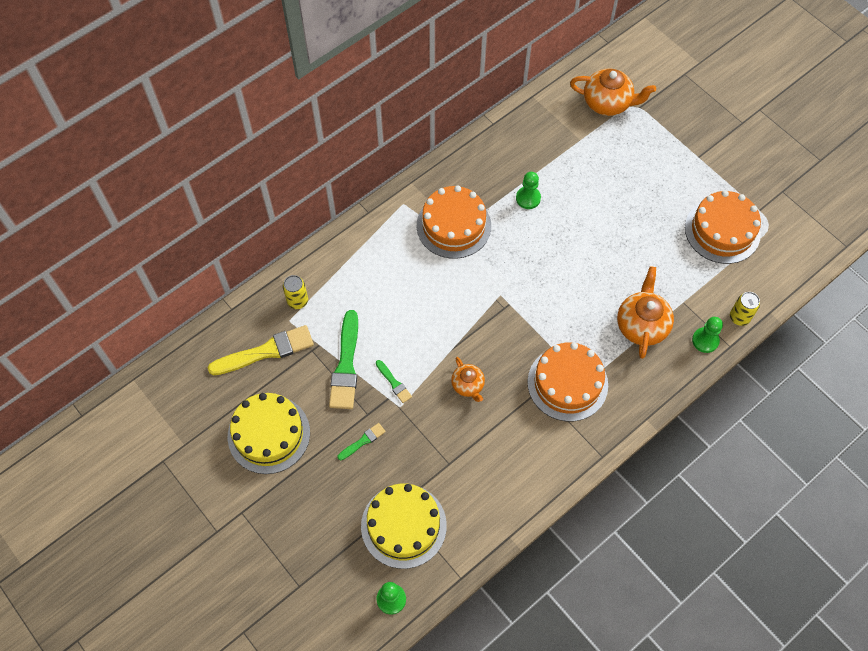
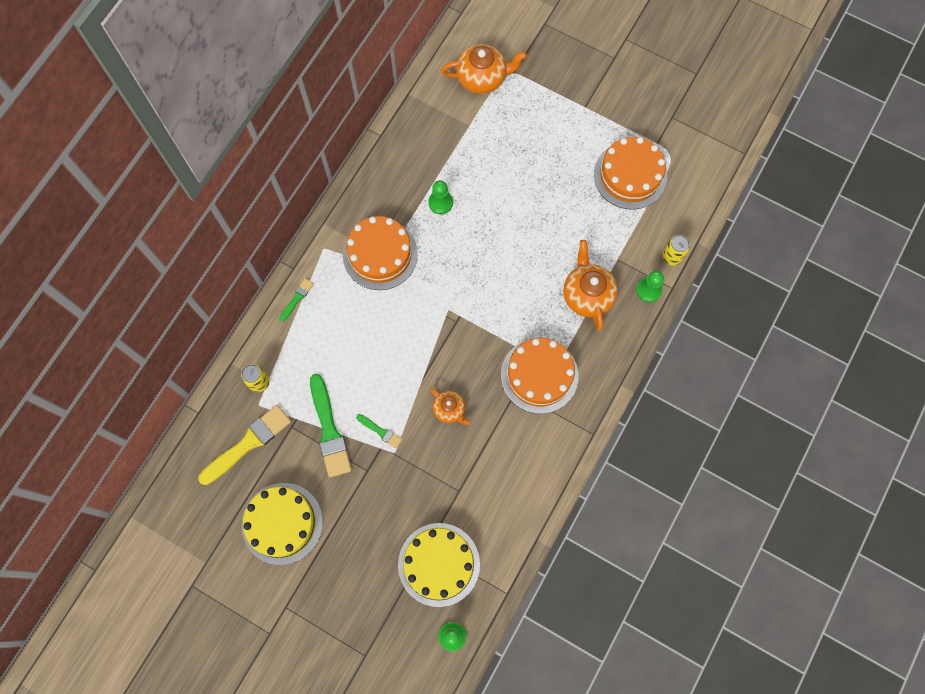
camera: 20 degrees left, 10 degrees up
green brush [337,423,386,460] -> green brush moved to [279,278,314,322]

